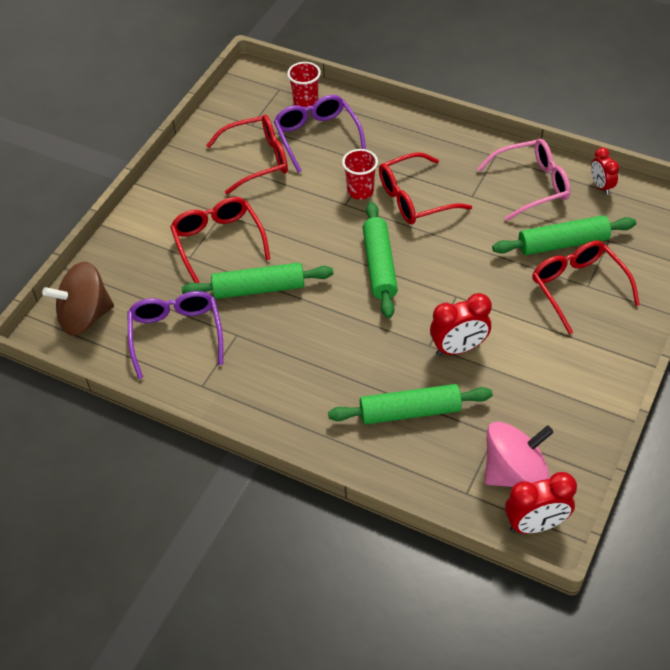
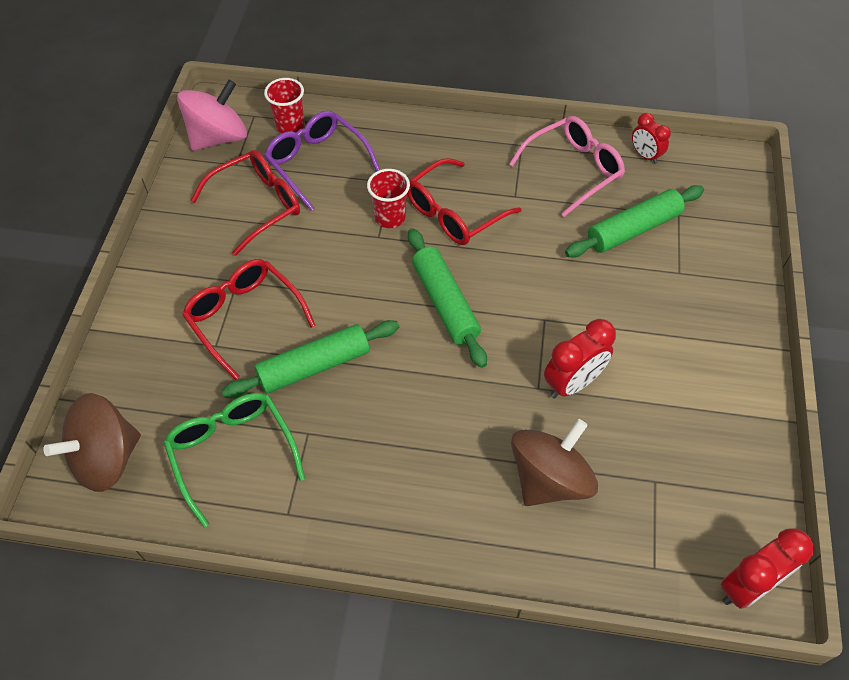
camera: 20 degrees left, 5 degrees up
purple glasses [127,291,223,379] -> green glasses [164,393,305,527]
green rolling pin [328,384,493,424] -> brown spinning top [511,419,598,506]
pink spinning top [485,421,554,487] -> pink spinning top moved to [177,80,247,151]
red glasses [532,240,640,335] -> none

